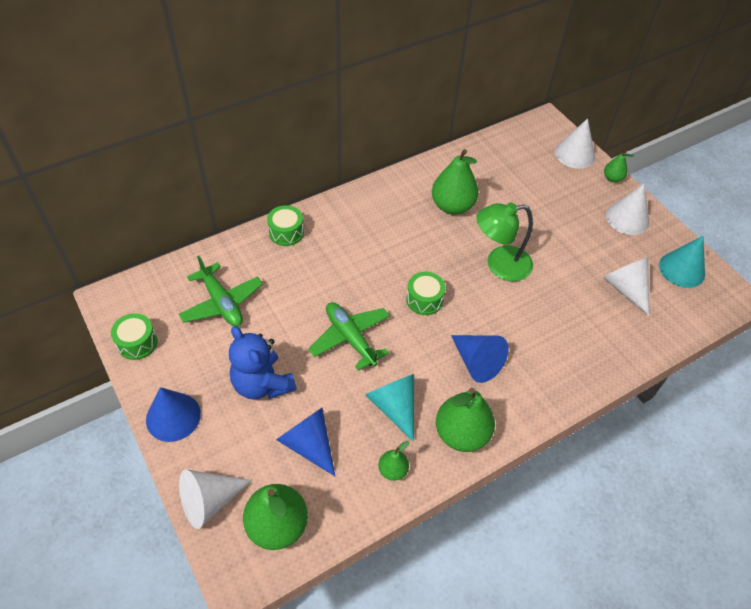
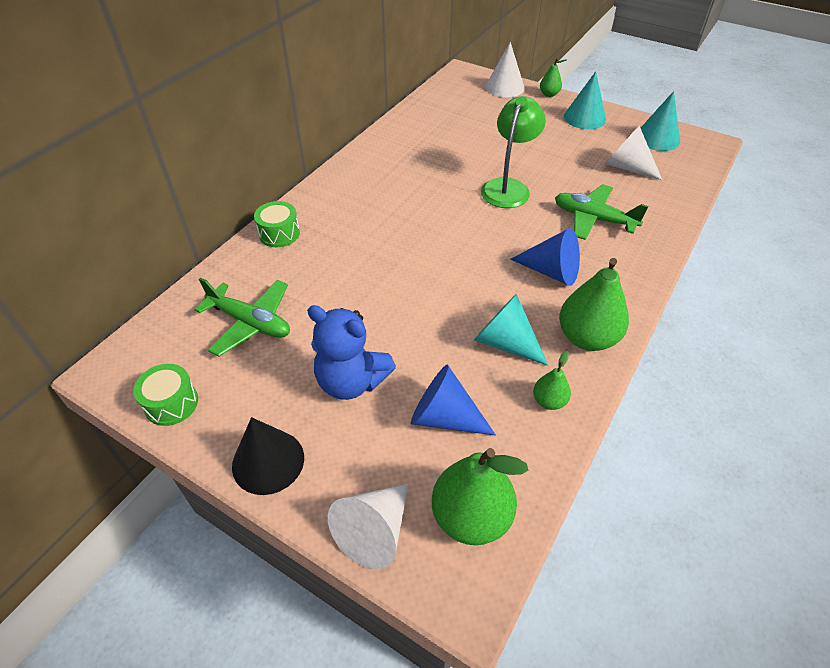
camera: 25 degrees left, 5 degrees down
blue cone [146,387,201,442] -> black cone [232,417,304,495]
green plane [308,302,390,371] -> green plane moved to [555,184,649,240]
green drum [406,272,446,315] -> none
green pear [432,149,479,215] -> none
green lamp [476,202,533,281] -> green lamp turned 150 degrees clockwise [481,96,546,208]
white cone [606,184,649,235] -> turquoise cone [564,71,606,129]

